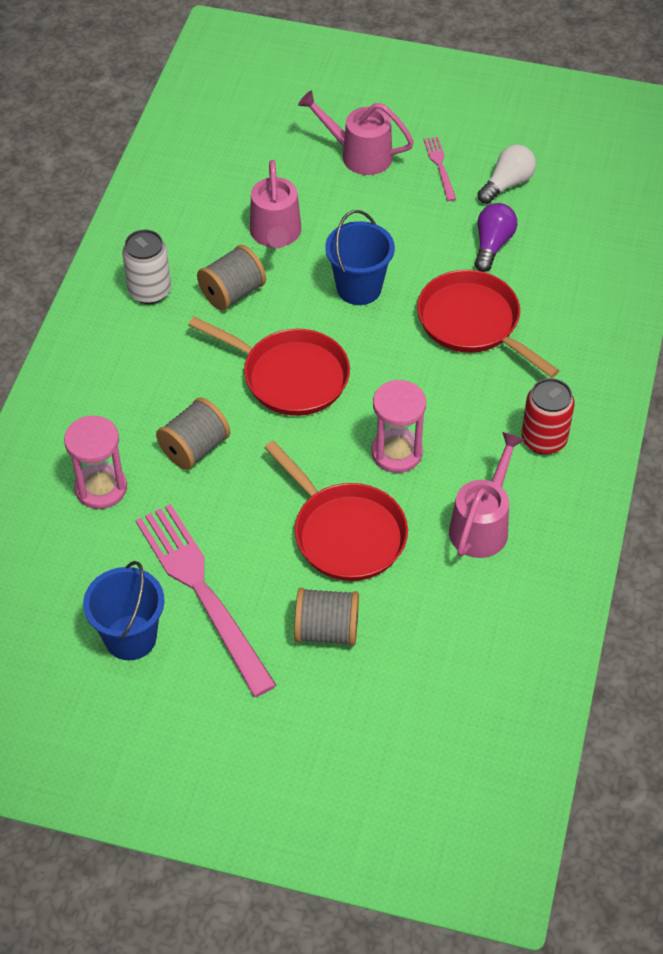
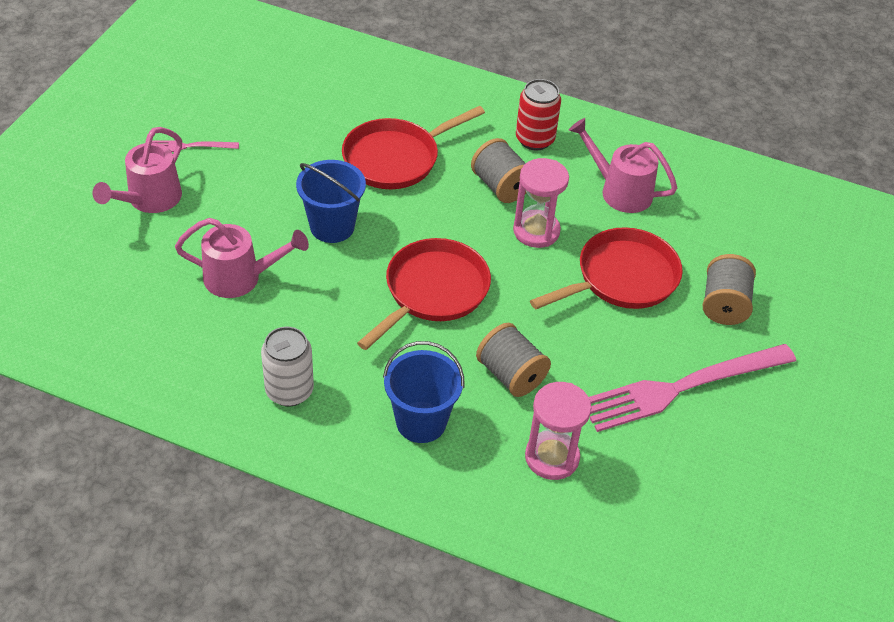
camera: 85 degrees left, 5 degrees down
blue bucket [83,561,164,660] -> blue bucket moved to [383,341,464,443]
grey spool [197,245,266,311] -> grey spool moved to [471,138,526,203]
purple light bulb [475,203,517,272] -> none
white light bulb [477,144,536,204] -> none

